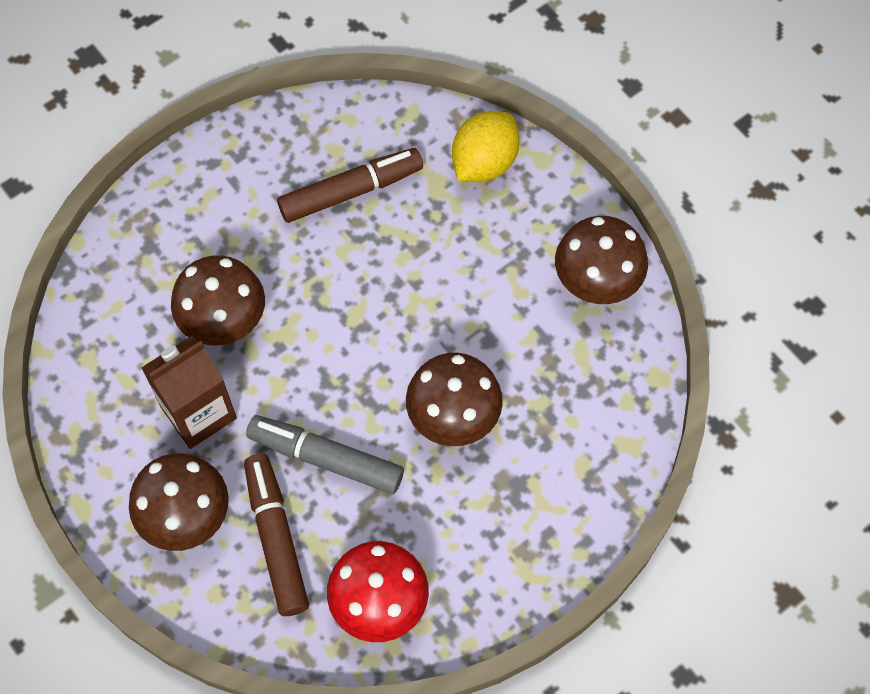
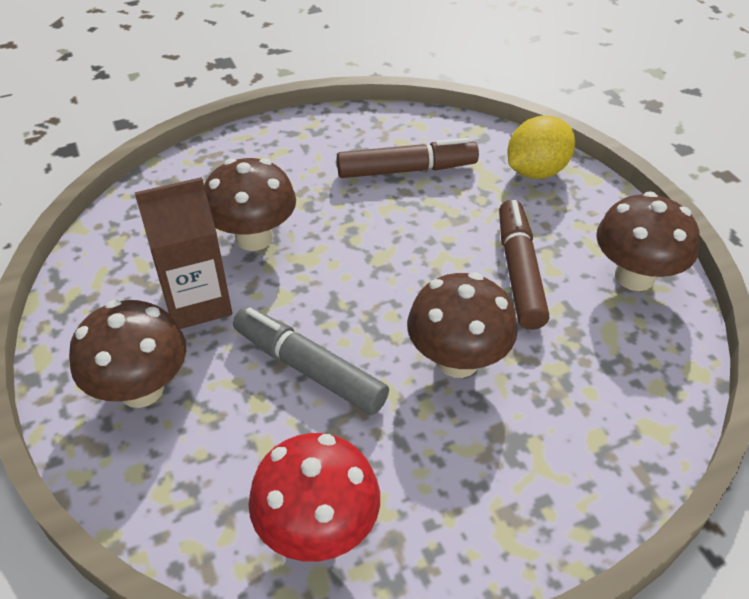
camera: 15 degrees right, 20 degrees down
brown marker [244,454,309,616] -> brown marker moved to [499,200,549,330]

